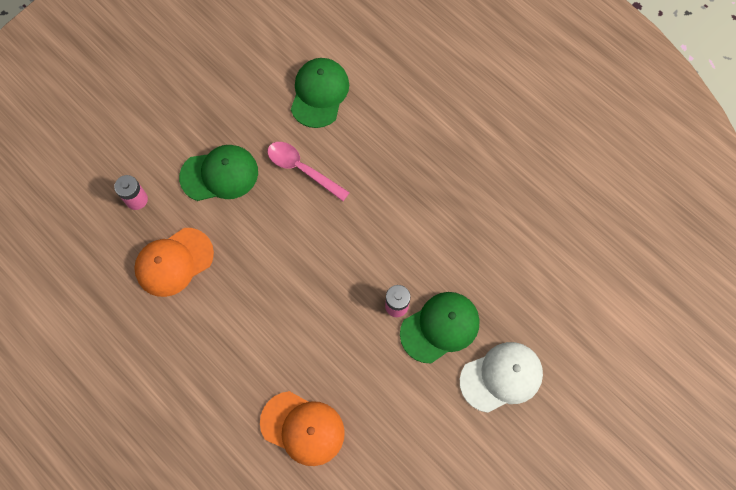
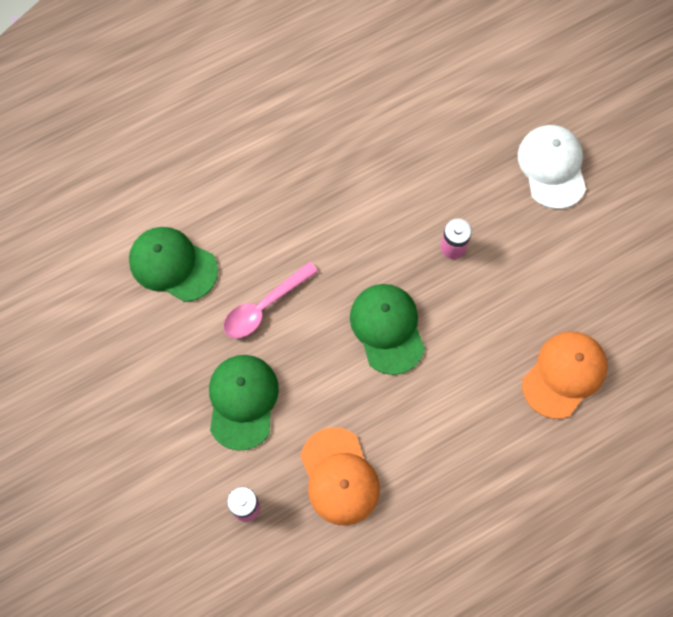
camera: 75 degrees left, 0 degrees up
green cap [400,292,480,363] -> green cap moved to [350,284,425,375]

